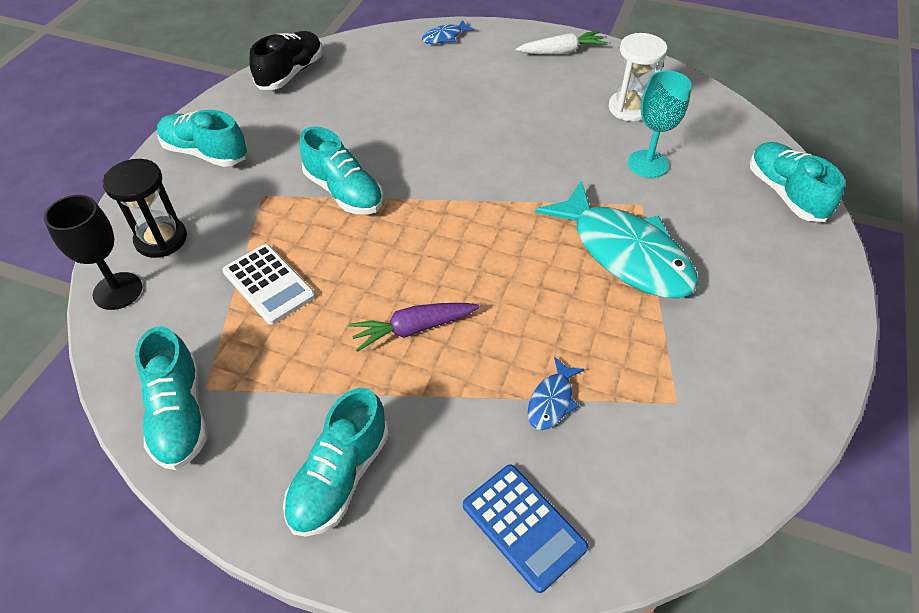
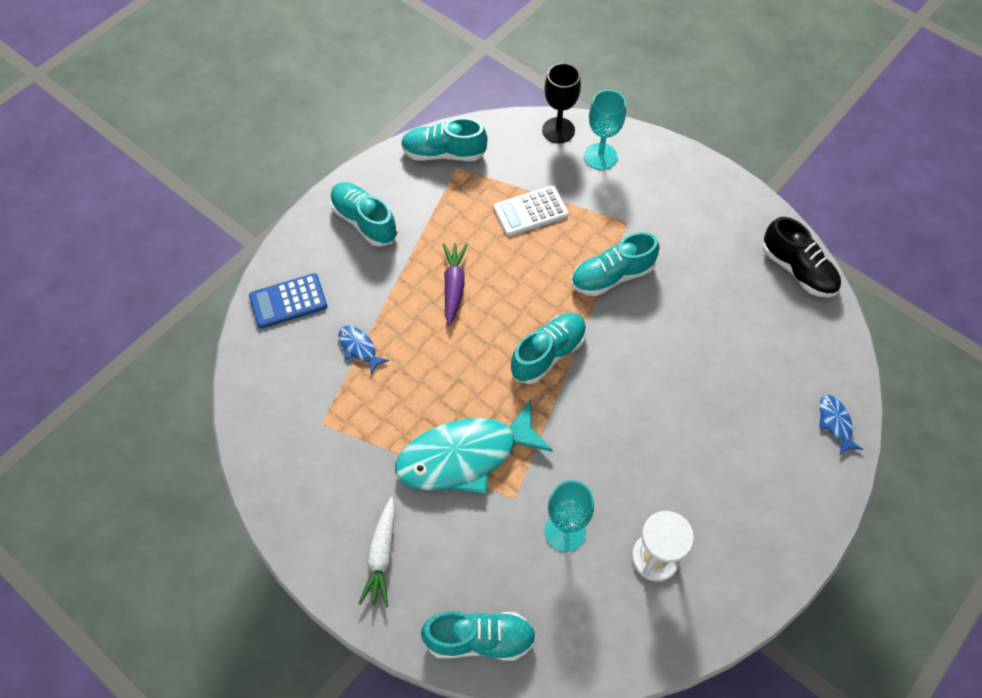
camera: 110 degrees right, 10 degrees up
black hourglass [103,159,187,258] -> turquoise goblet [584,90,626,170]
turquoise shoe [157,110,248,167] -> turquoise shoe moved to [510,313,586,384]
white carrot [516,31,608,55] -> white carrot moved to [358,497,395,607]

